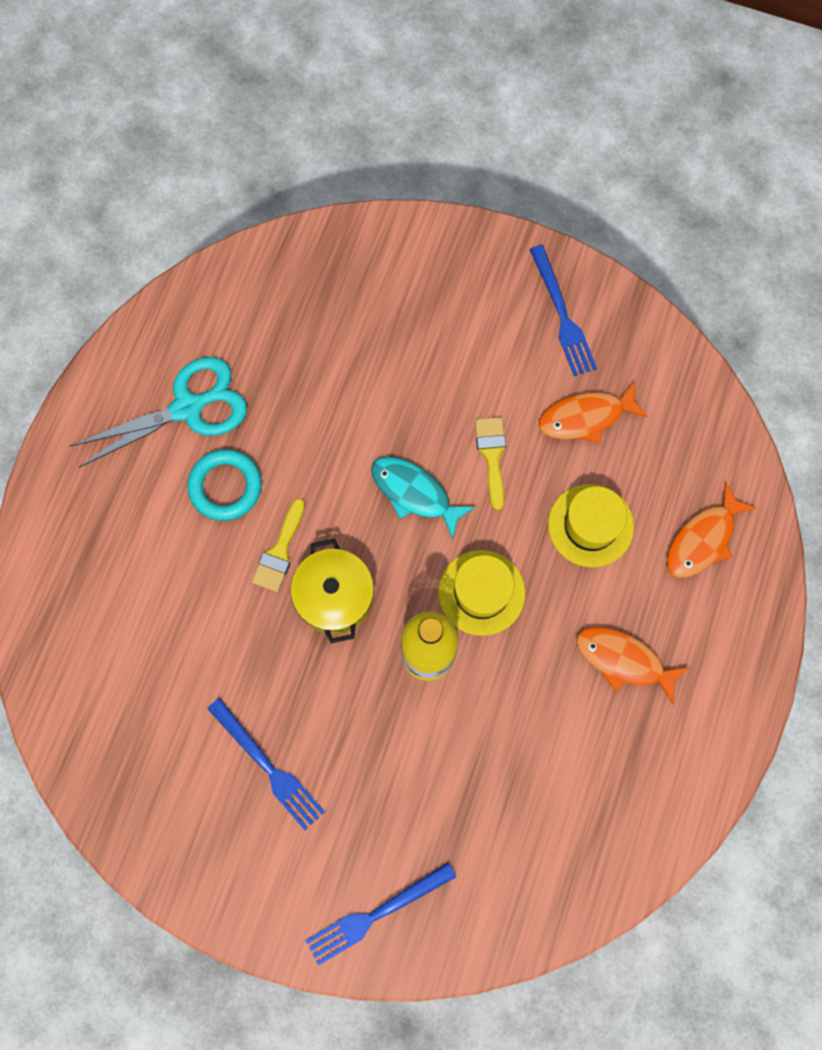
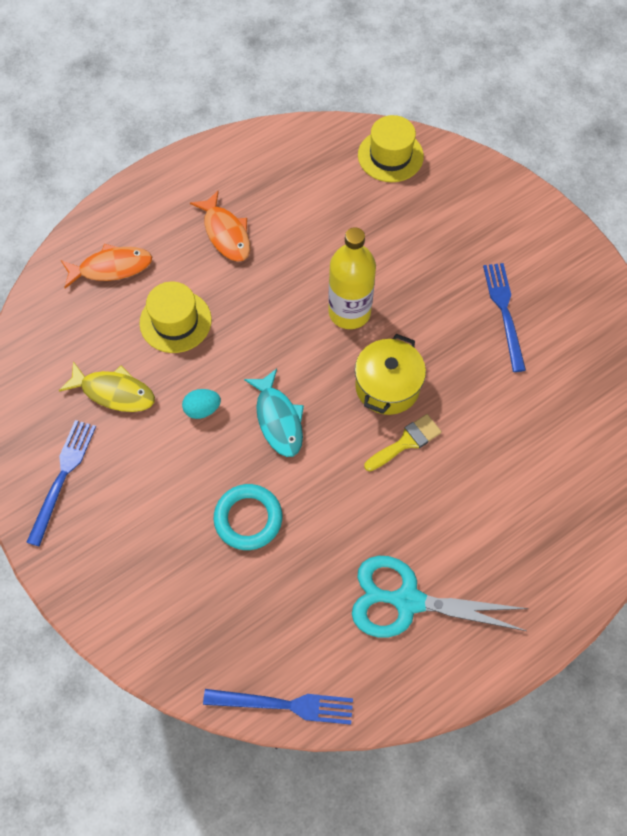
camera: 145 degrees left, 10 degrees down
turquoise ring [188,449,262,521] -> turquoise ring moved to [214,484,282,550]
blue fork [305,862,456,966] -> blue fork moved to [203,689,353,725]
yellow hat [438,550,525,636] -> yellow hat moved to [358,115,424,182]
yellow brush [475,417,506,510] -> turquoise egg [182,389,221,419]
orange fish [539,381,648,443] -> yellow fish [59,361,155,412]

